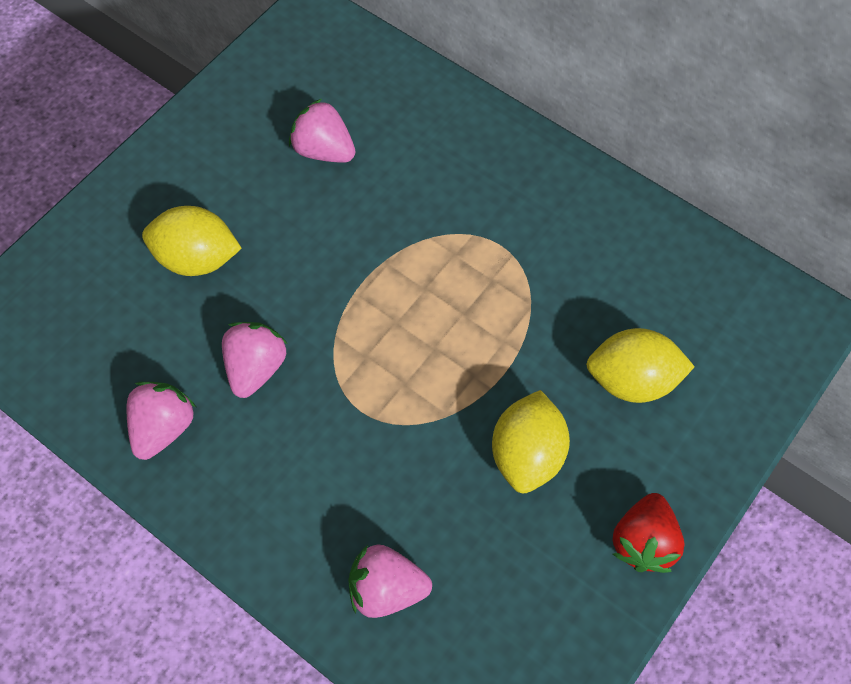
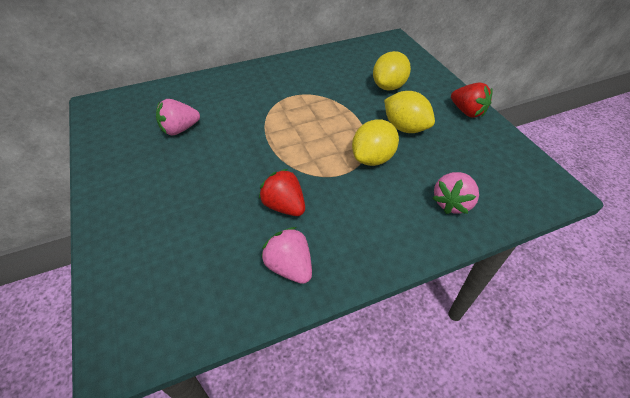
camera: 60 degrees left, 15 degrees down
yellow lemon [142,206,242,276] -> yellow lemon moved to [352,119,399,166]
pink strawberry [222,322,287,398] -> red strawberry [259,169,305,216]

